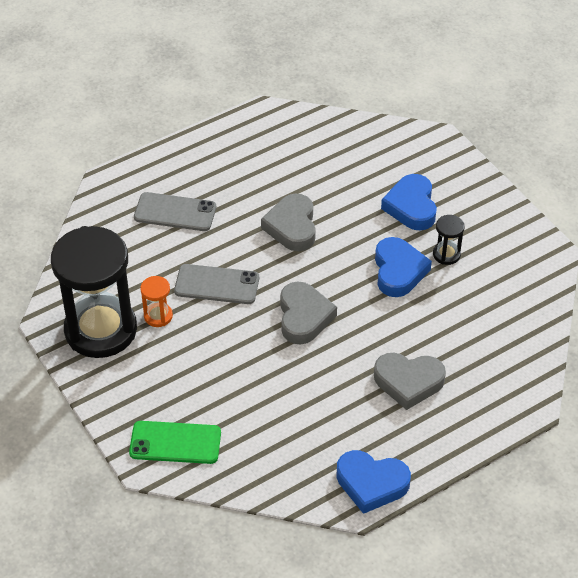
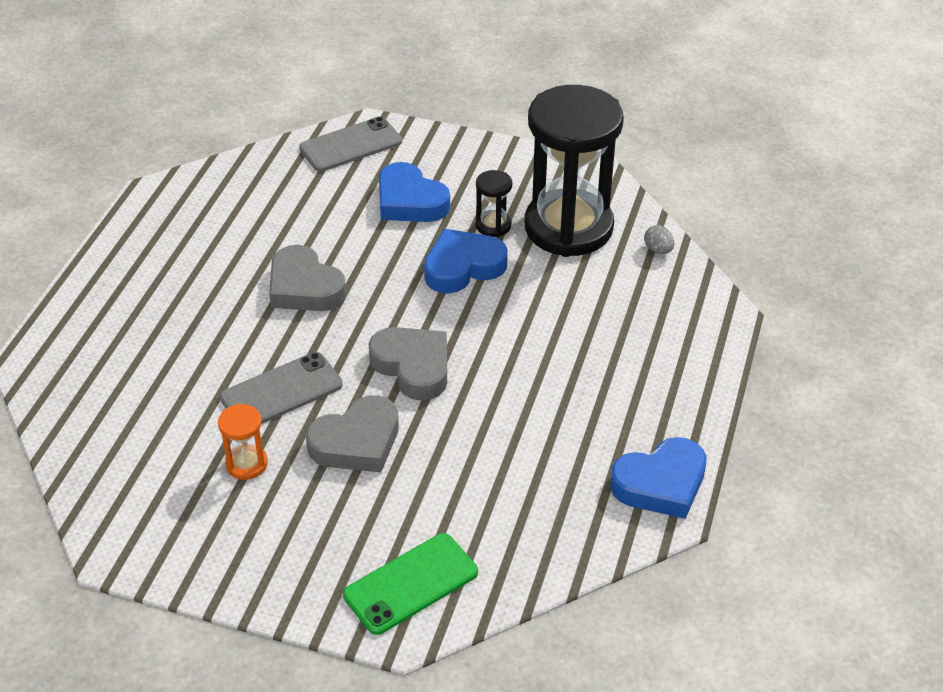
camera: 40 degrees left, 5 degrees down
black hourglass [51,226,137,358] -> black hourglass moved to [525,85,624,257]
grey phone [134,192,216,231] -> grey phone moved to [299,117,402,172]
grey heart [374,353,446,410] -> grey heart moved to [306,395,399,472]
blue heart [375,237,432,297] -> blue heart turned 75 degrees counterclockwise [424,229,508,293]
none -> grey egg [644,225,675,254]

